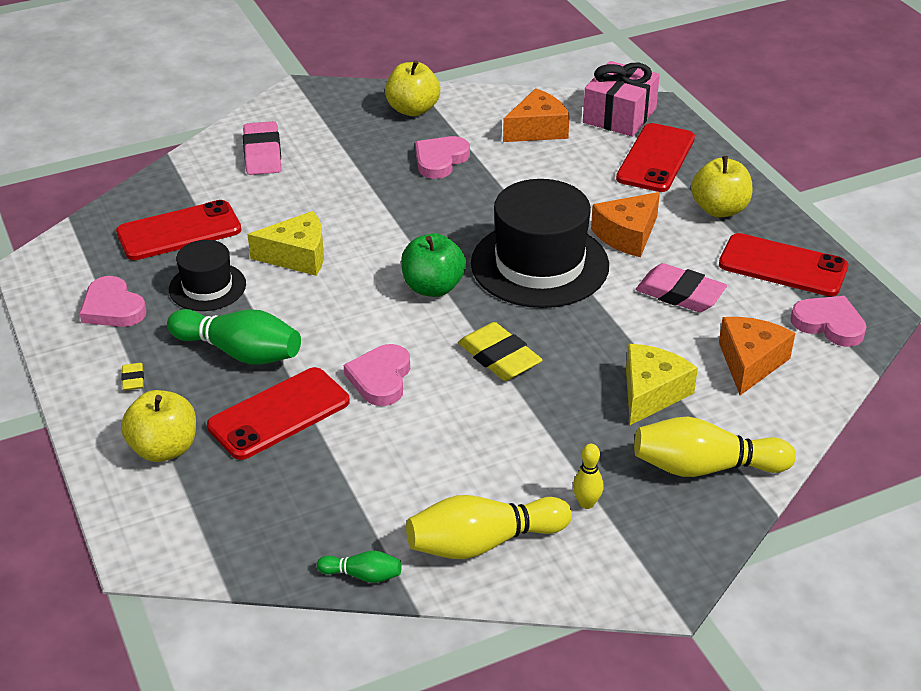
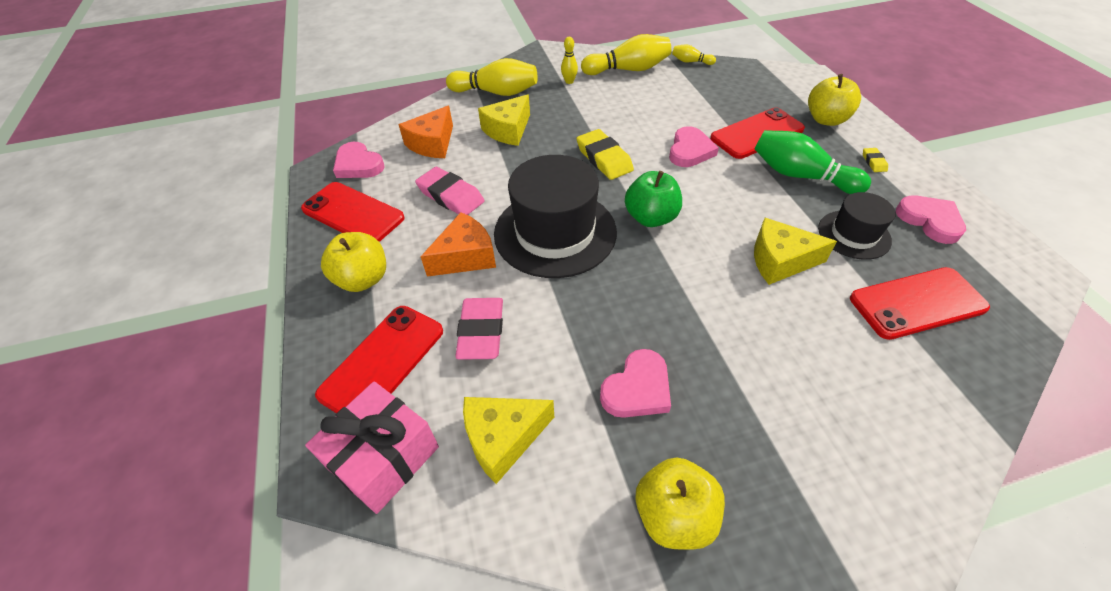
camera: 170 degrees left, 10 degrees up
pink eraser [243,121,281,175] -> pink eraser moved to [455,298,503,360]
green bowling pin [317,551,402,583] -> yellow bowling pin [672,44,716,65]
orange cheese [503,88,570,142] -> yellow cheese [463,397,554,484]

